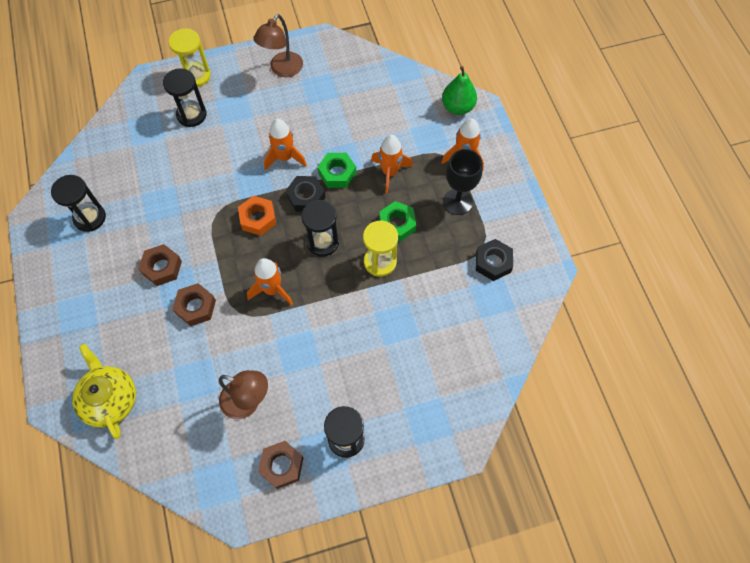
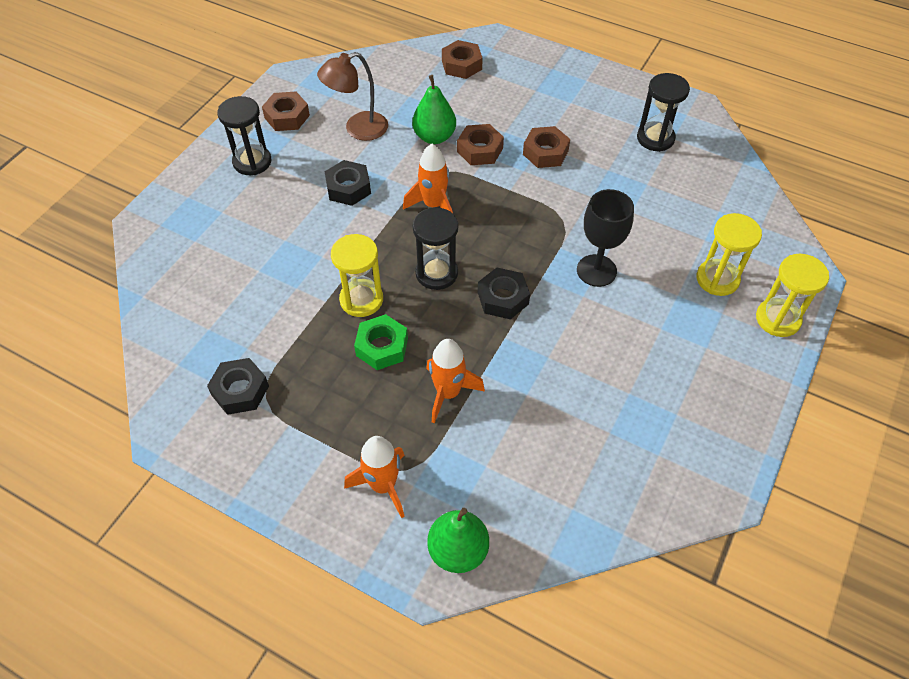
camera: 135 degrees right, 10 degrees down
yellow teapot [72,344,136,439] -> brown nut [442,40,483,79]
black hourglass [163,68,207,127] -> yellow hourglass [696,213,762,296]
orange nut [238,196,276,236] -> none
brown lamp [253,14,303,77] -> none
orange rocket [264,119,307,170] -> none
green nut [318,153,356,188] -> none
black goblet [443,149,483,215] -> black goblet moved to [577,189,634,287]
none -> black nut [324,160,371,206]
none -> green pear [412,75,456,144]

